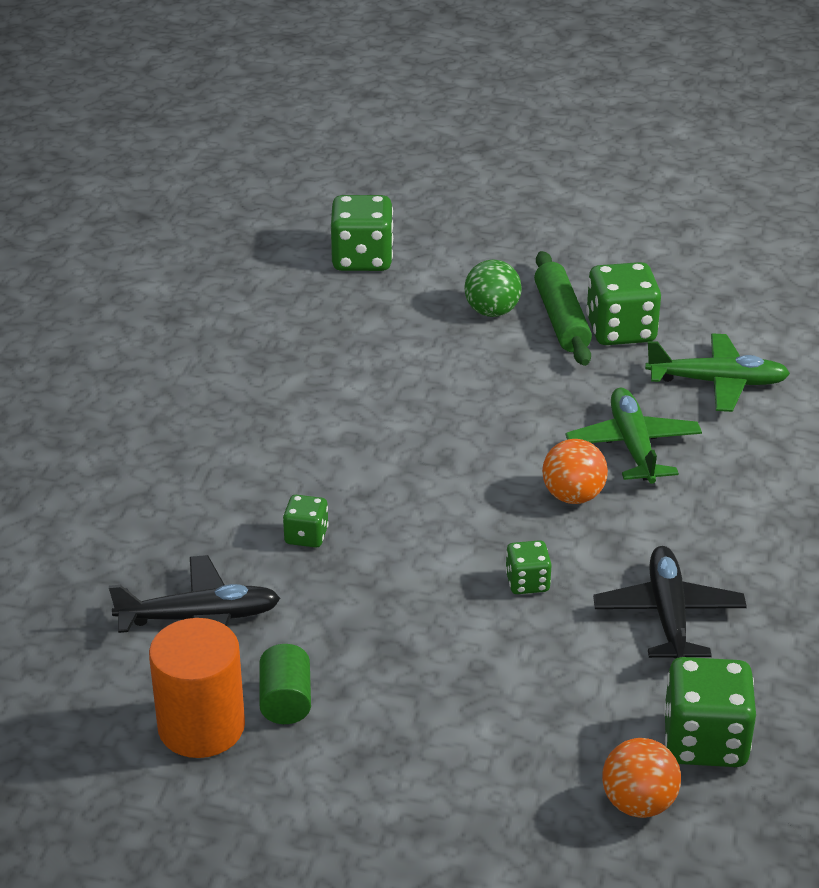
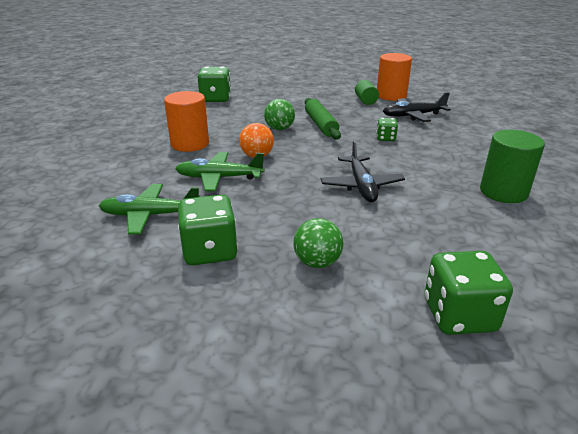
camera: 175 degrees right, 5 degrees down
green dice [505,540,552,594] -> green ball [264,99,295,130]
green rolling pin [534,251,592,366] -> green rolling pin moved to [305,98,341,140]
green plane [566,388,702,484] -> green plane turned 105 degrees clockwise [175,152,265,191]
black plane [593,546,747,659] -> black plane moved to [321,140,405,202]
orange ball [602,738,681,818] -> none
none -> orange cylinder [164,91,209,152]
none -> green cylinder [480,130,545,203]

